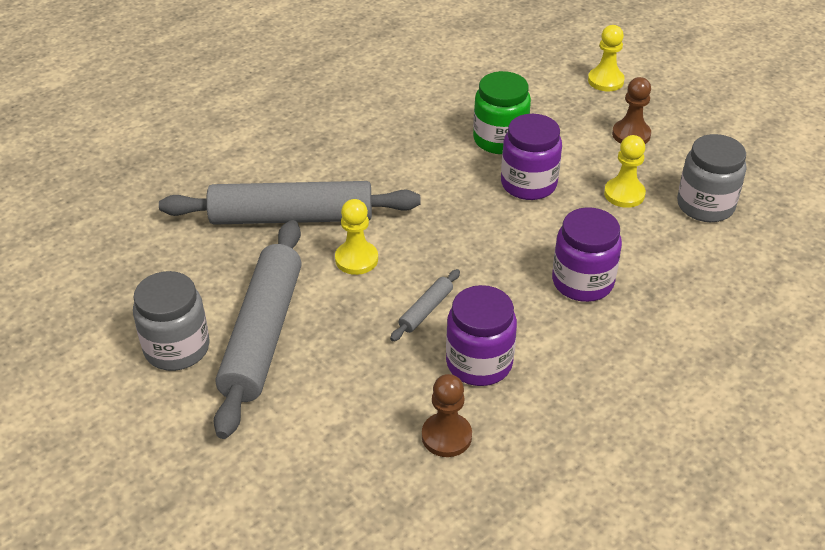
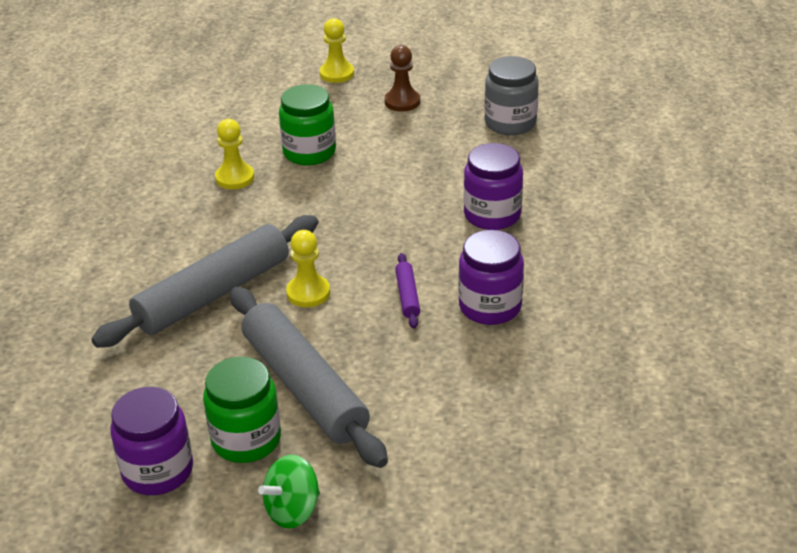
camera: 40 degrees left, 5 degrees down
grey jar [133,271,210,371] -> green jar [203,357,281,463]
grey rolling pin [390,269,460,341] -> purple rolling pin [395,253,420,329]
brown pawn [422,374,472,457] -> none
purple jar [501,114,562,200] -> purple jar moved to [110,387,193,495]
yellow pawn [604,135,646,208] -> yellow pawn moved to [215,119,254,189]
none -> green spinning top [258,455,320,529]

